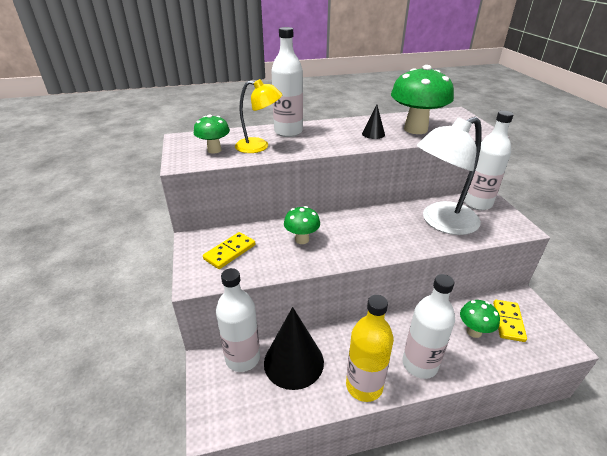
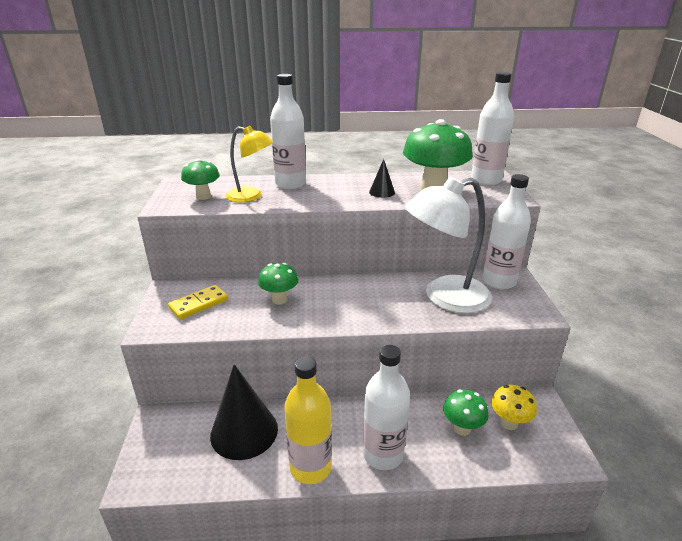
camera: 10 degrees right, 5 degrees down
white bottle [216,268,260,372] -> white bottle moved to [471,72,514,185]
yellow domino [493,300,527,342] -> yellow mushroom [491,385,537,430]

